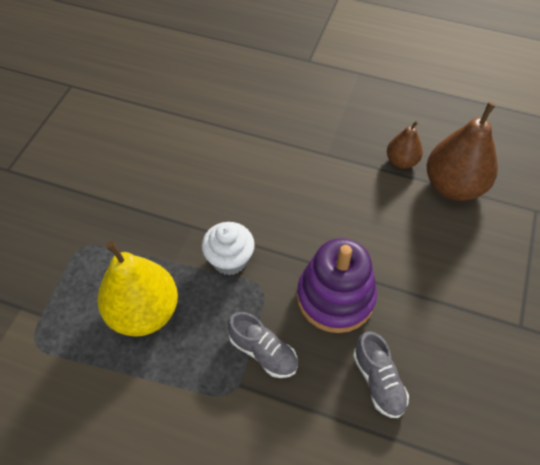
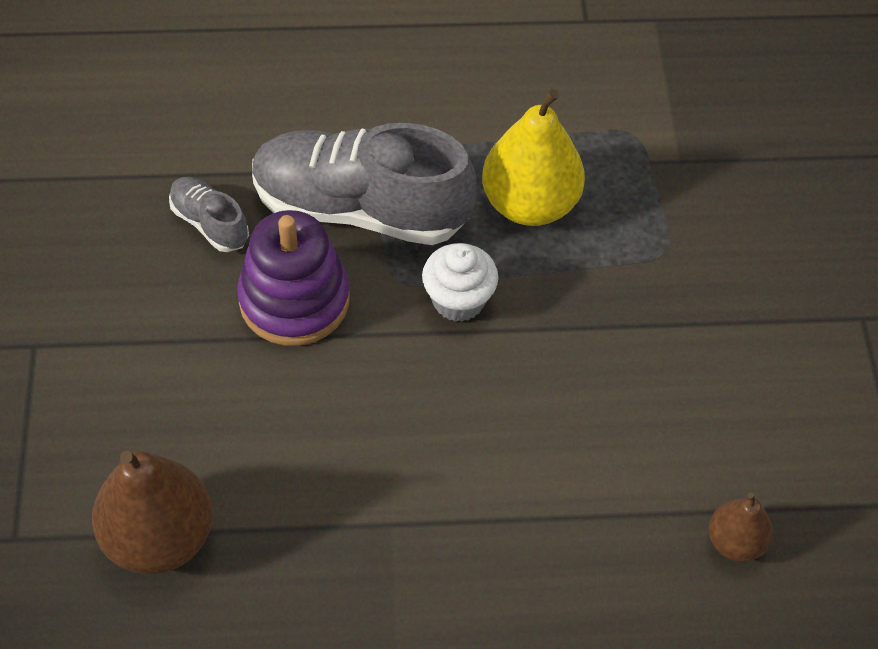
camera: 155 degrees right, 0 degrees up
grey shoe [228,312,298,378] -> grey shoe [252,123,476,245], size x2.17
brown pear [387,121,423,169] -> brown pear moved to [709,493,773,562]

